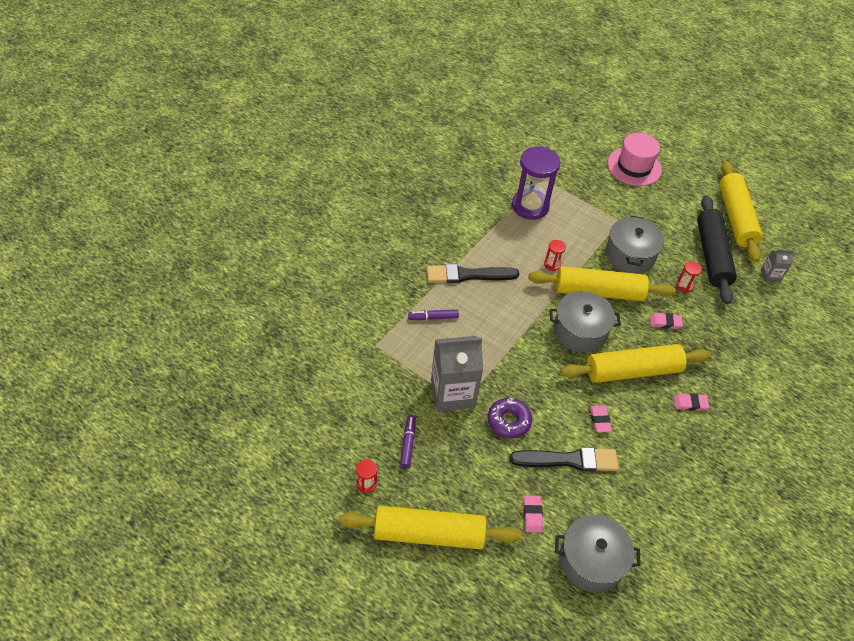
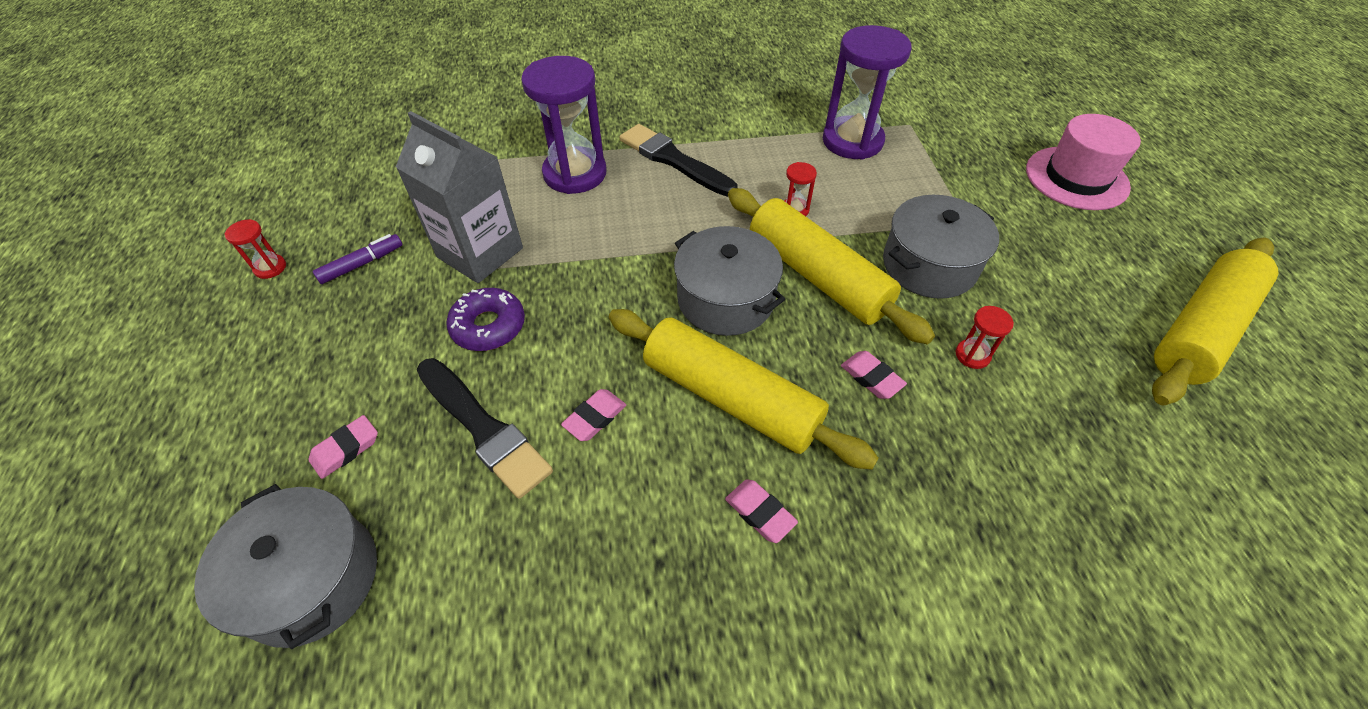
camera: 50 degrees right, 0 degrees up
yellow rolling pin [339,506,521,549] -> none
purple marker [408,309,459,320] -> purple hourglass [521,56,607,194]
black rolling pin [697,196,737,304] -> none
grey carton [761,250,794,282] -> none

